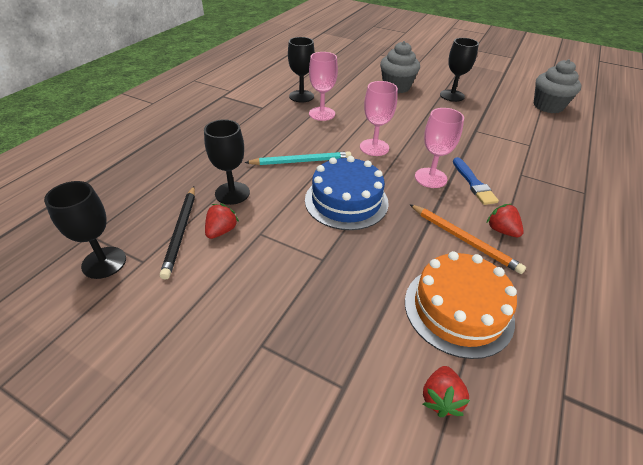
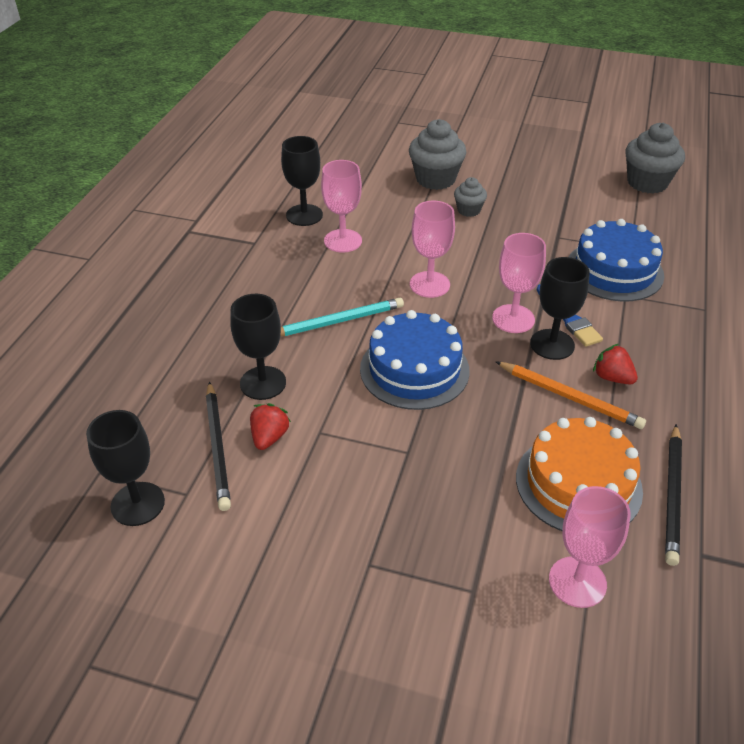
camera: 10 degrees left, 0 degrees up
red strawberry [423,366,470,417] -> pink goblet [549,486,631,608]
black goblet [440,38,479,102] -> black goblet moved to [530,257,590,360]
none -> grey cupcake [454,177,487,217]
none -> blue cake [568,219,664,302]
none -> black pencil [665,424,682,566]

